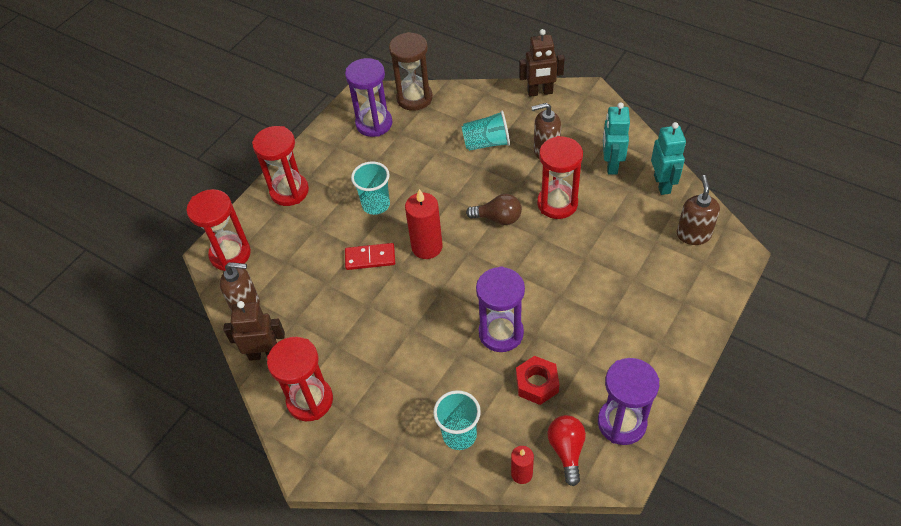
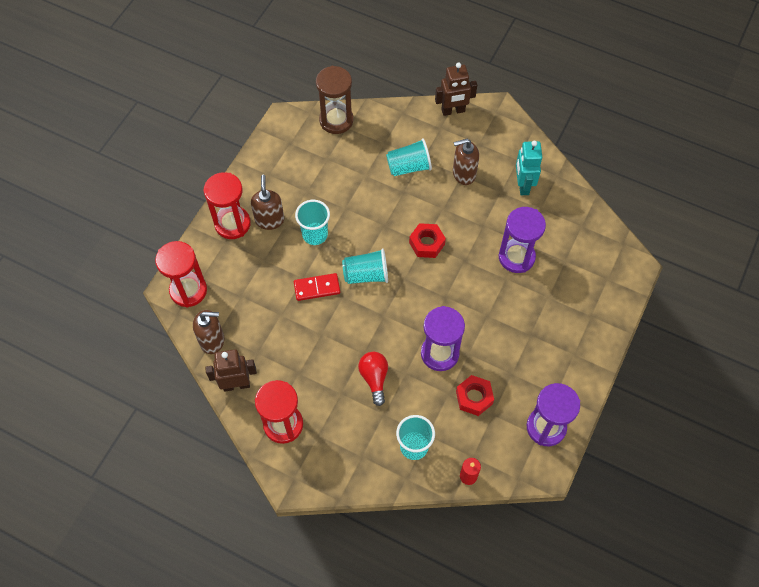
camera: 10 degrees left, 10 degrees up
purple hourglass [345,58,393,137] -> purple hourglass moved to [499,207,546,273]
red candle [405,189,443,259] -> turquoise cup [342,248,388,284]
brown light bulb [466,194,522,225] -> red nut [409,223,446,258]
red hourglass [537,136,583,219] -> none
red light bulb [548,415,586,486] -> red light bulb moved to [358,352,388,406]
turquoise robot [651,122,686,195] -> none
brown soap dispenser [677,175,720,245] -> brown soap dispenser moved to [251,175,284,230]

